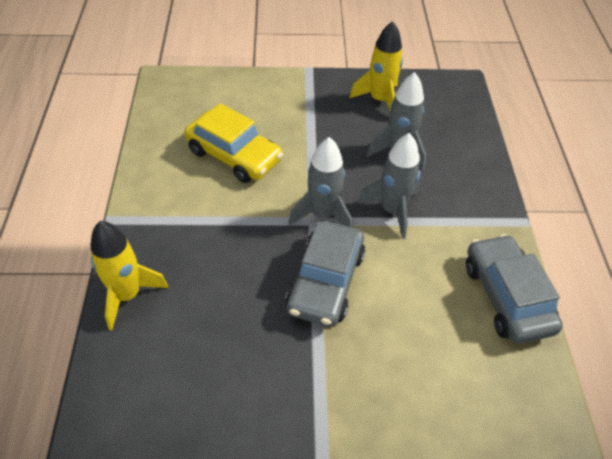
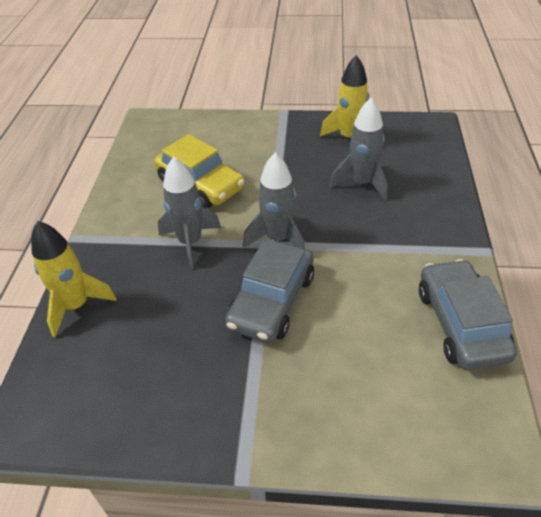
camera: 10 degrees right, 5 degrees down
grey rocket [358,133,421,239] -> grey rocket moved to [158,157,221,269]

